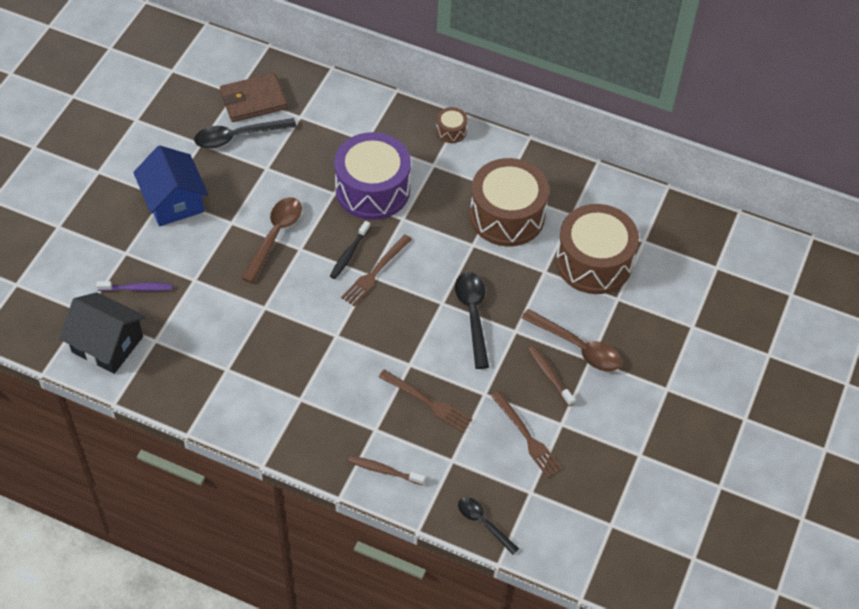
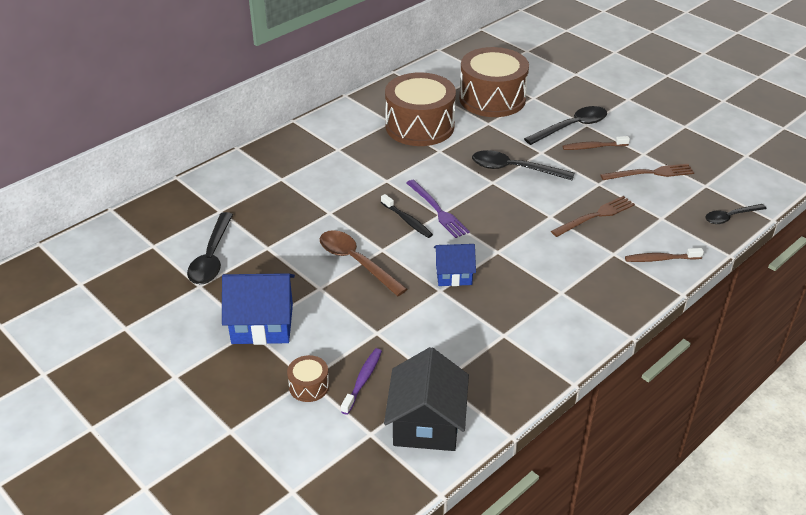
camera: 65 degrees left, 15 degrees down
black house [59,292,146,374] -> black house turned 45 degrees counterclockwise [384,347,469,451]
brown wallet [220,73,287,122] -> none
purple drum [334,132,411,220] -> none
brown fork [341,234,412,306] -> purple fork [406,180,470,238]
brown toothbrush [348,456,425,485] -> brown toothbrush turned 45 degrees clockwise [625,248,704,262]
brown drum [436,107,468,143] -> brown drum moved to [287,355,329,402]
brown spoon [521,309,621,372] -> black spoon [524,106,607,145]
none -> blue house [434,244,476,286]

